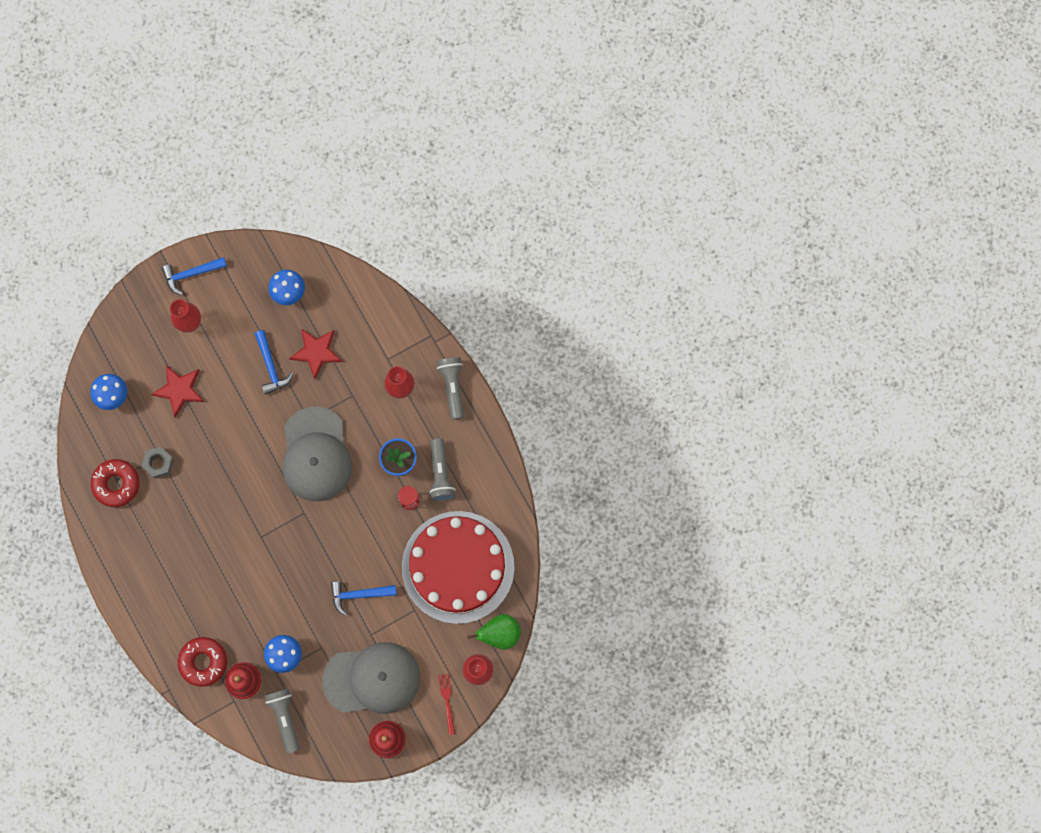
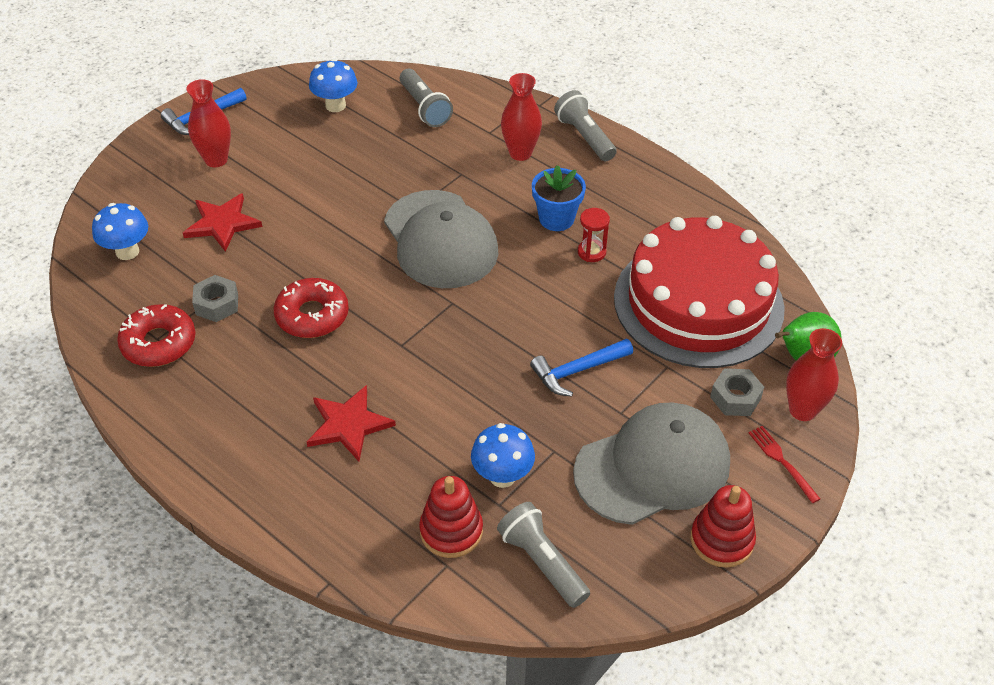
camera: 20 degrees left, 30 degrees down
red donut [178,637,227,687] -> red donut moved to [274,278,349,338]
blue hammer [255,330,294,395] -> none
red star [289,329,343,379] -> red star moved to [307,385,396,461]
grey flashlight [429,438,456,501] -> grey flashlight moved to [400,69,453,127]
none -> grey nut [710,368,764,416]

